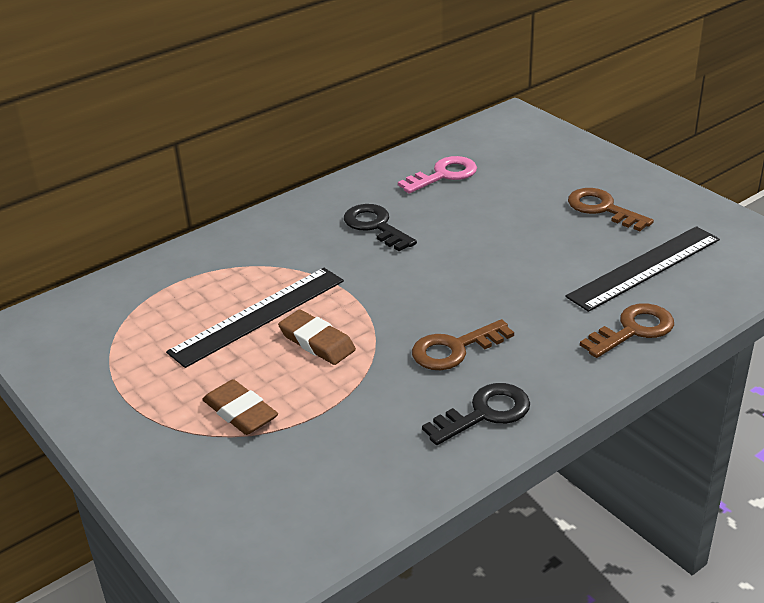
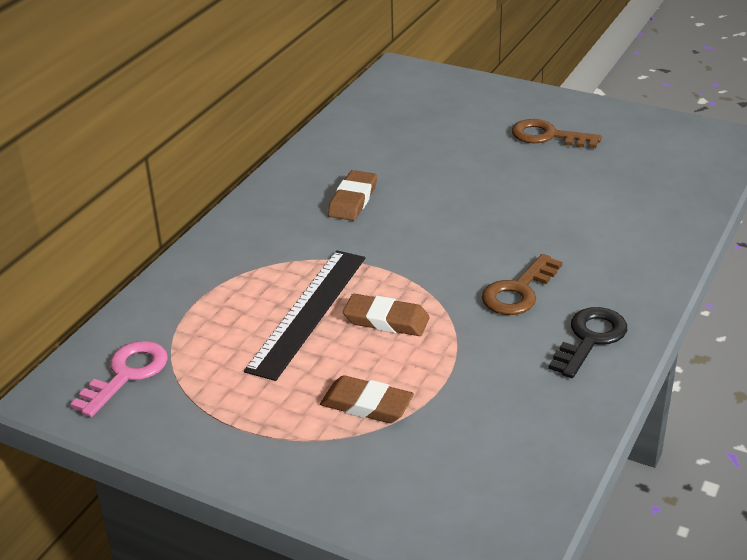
camera: 25 degrees left, 0 degrees up
black key [344,204,417,251] -> brown eraser [328,170,377,221]
pink key [398,156,477,194] -> pink key moved to [70,341,168,417]
black ruler [566,226,720,312] -> none
brown key [580,303,674,358] -> none

